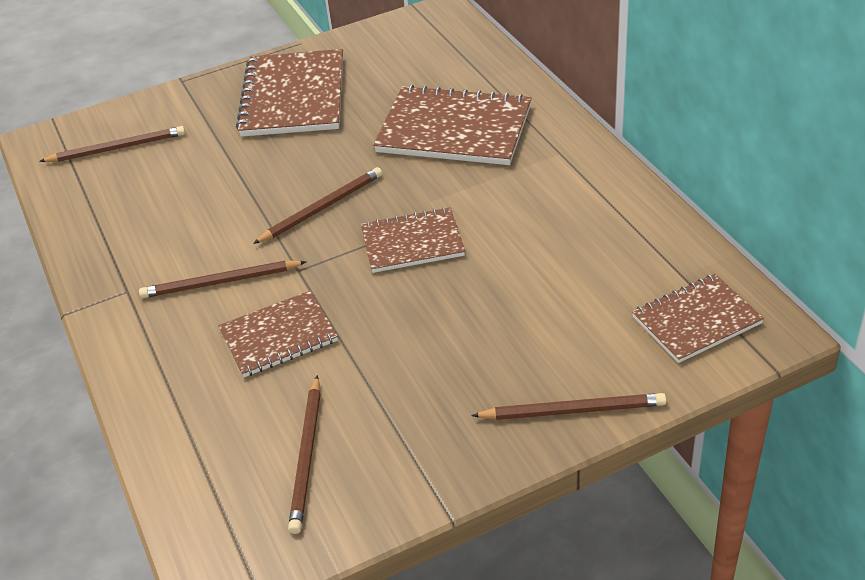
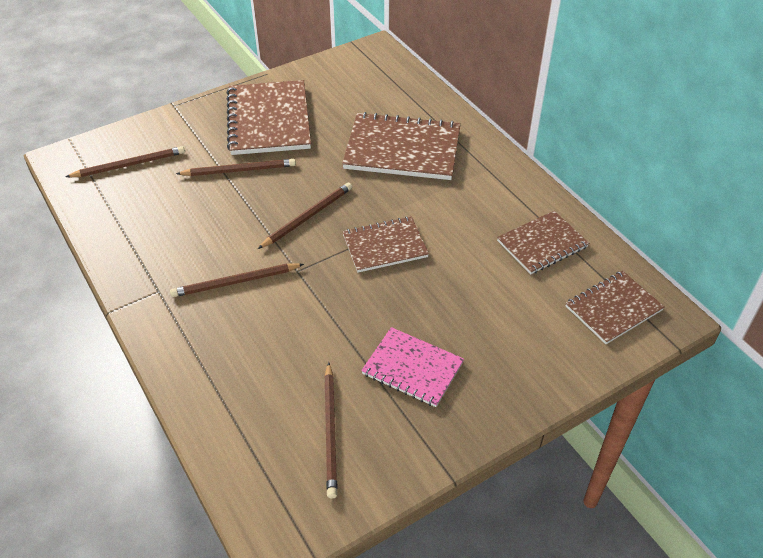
camera: 10 degrees left, 5 degrees up
brown notebook [218,291,338,377] -> brown notebook moved to [497,211,589,274]
brown pencil [471,393,666,420] -> brown pencil moved to [176,159,296,176]
none -> pink notebook [361,327,464,407]

